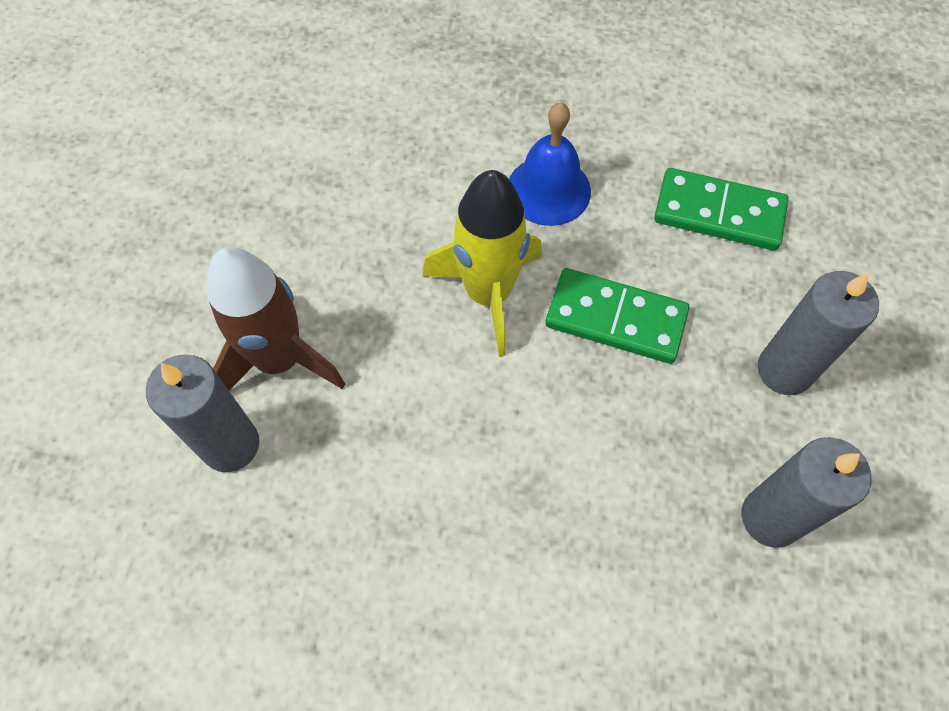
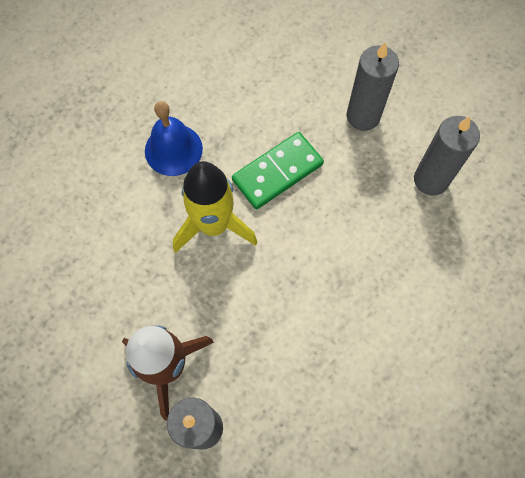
camera: 55 degrees left, 5 degrees up
green domino [654,168,789,250] -> none

